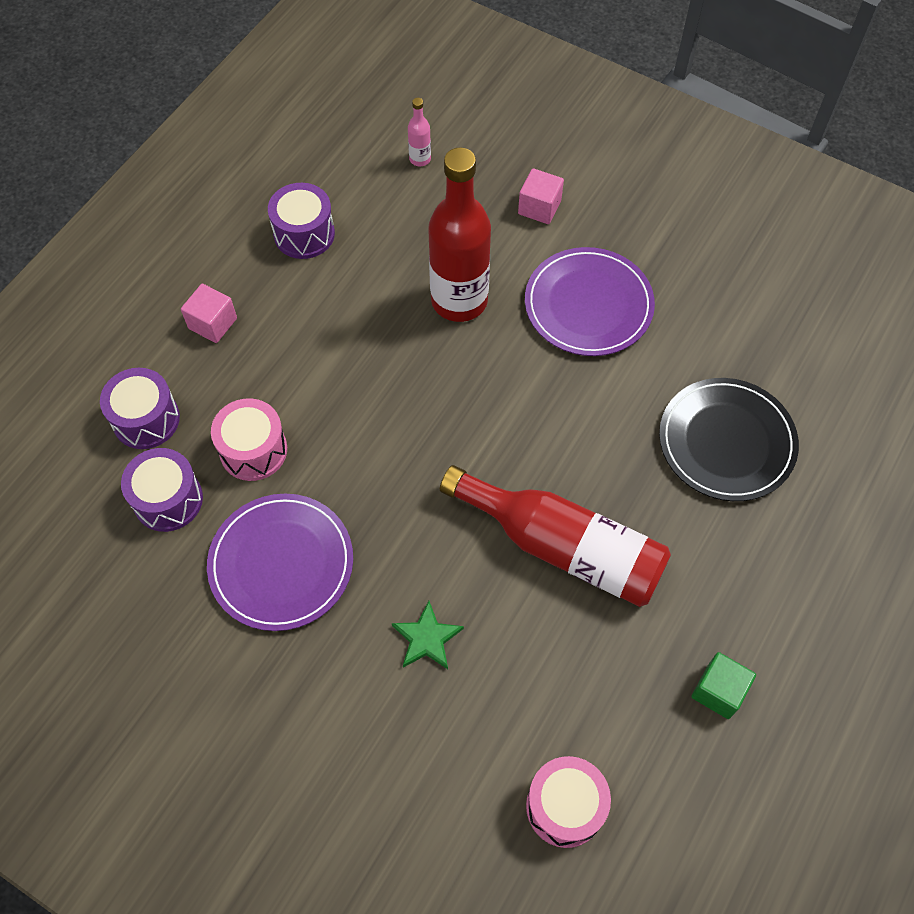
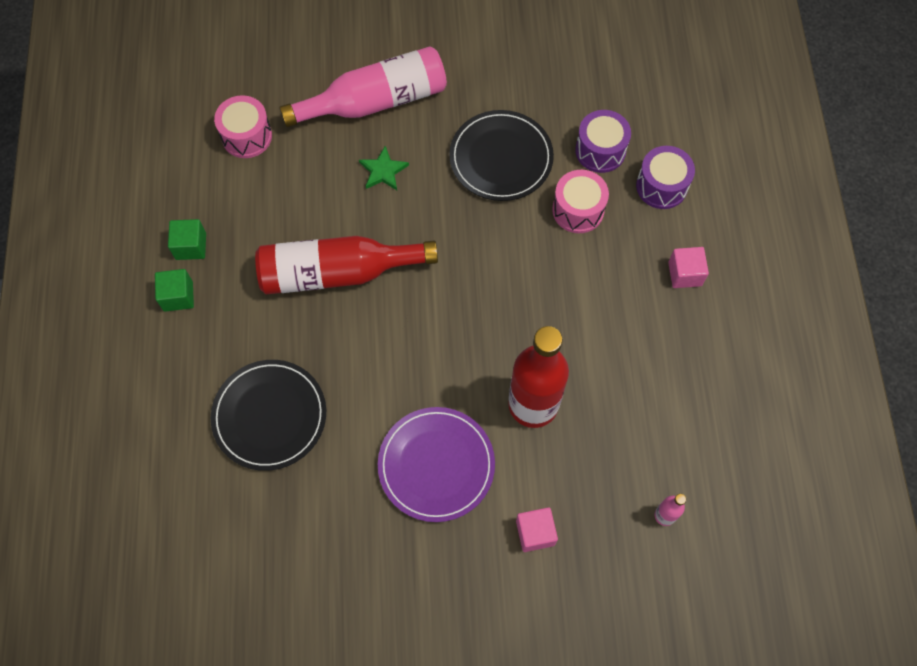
camera: 145 degrees right, 5 degrees up
purple plate [207,494,353,631] -> black plate [449,110,554,201]
purple drum [268,183,335,259] -> none
none -> green cube [155,269,194,312]
none -> pink bottle [279,46,447,127]

